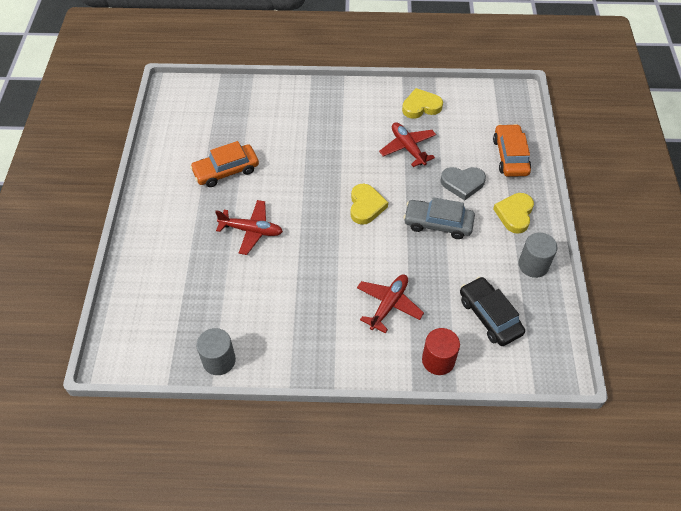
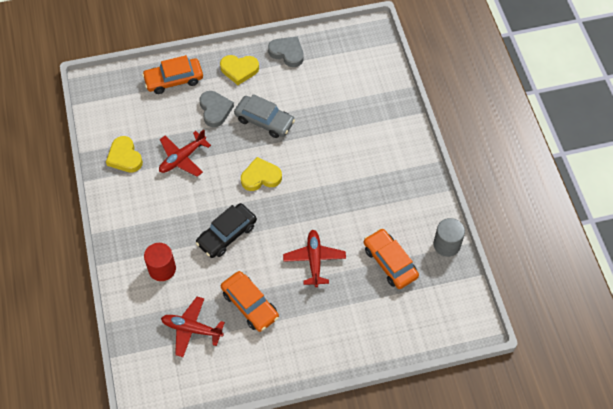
camera: 105 degrees left, 5 degrees up
red plane [357,274,424,333] -> red plane moved to [161,297,225,357]
grey car [404,197,475,239] -> grey car turned 60 degrees counterclockwise [234,94,295,138]
red cylinder [422,328,460,375] -> red cylinder moved to [144,243,176,281]
black car [460,277,525,346] -> black car moved to [196,203,257,258]
grey cylinder [518,233,558,278] -> grey heart [268,37,304,67]
none -> orange car [364,228,419,289]

